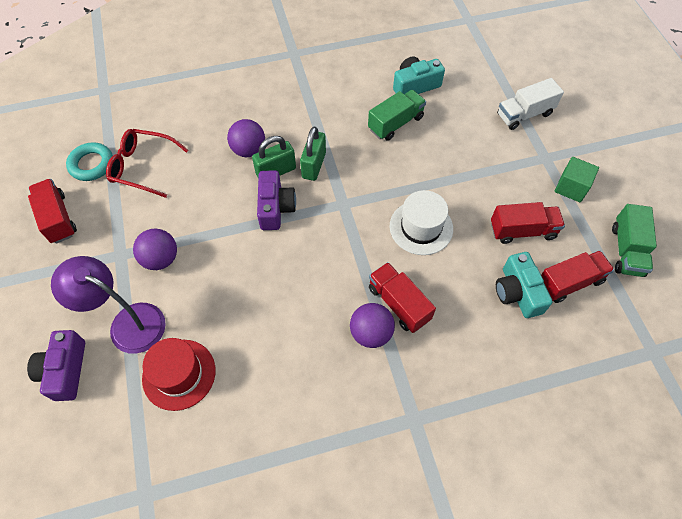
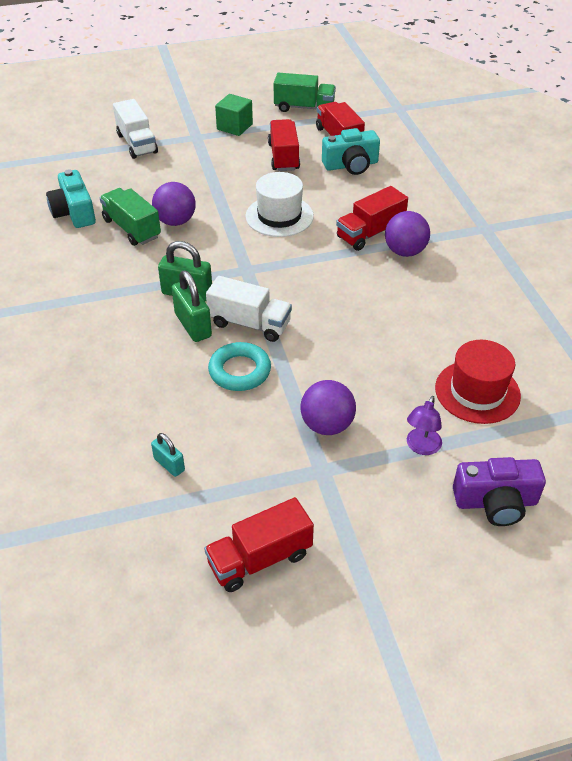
camera: 90 degrees left, 15 degrees down
purple lamp [51,256,166,354] -> purple lamp [407,396,442,455], size x0.51
turquoise ring [66,142,113,181] -> turquoise ring moved to [208,342,271,391]
red glasses [106,129,188,198] -> turquoise padlock [151,433,185,477]
purple ball [227,119,265,157] -> purple ball moved to [152,182,196,226]
purple camera [257,170,296,230] -> white truck [206,276,292,342]

